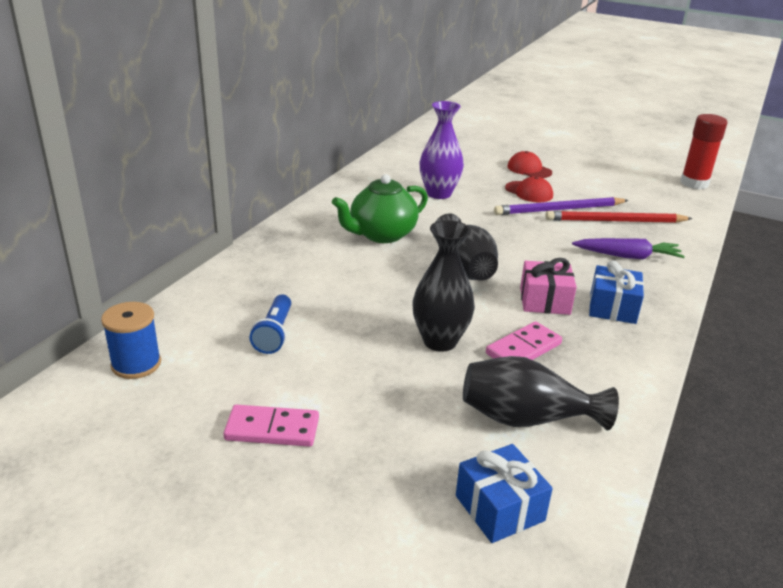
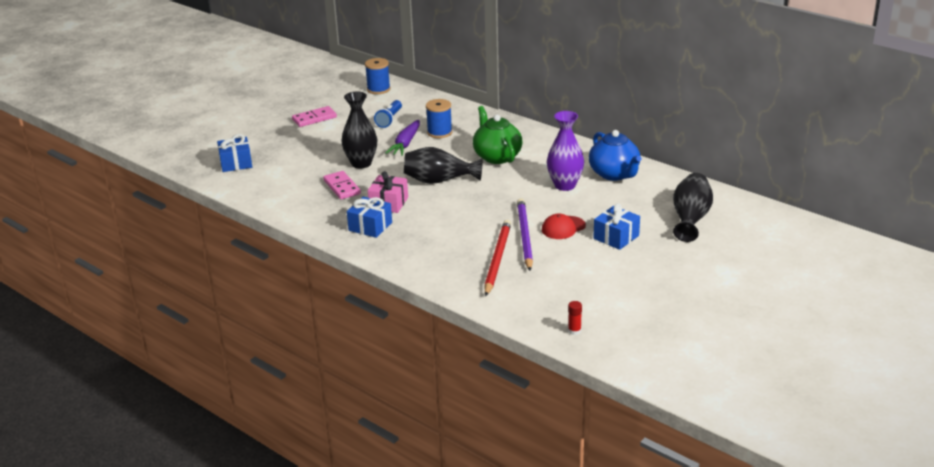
camera: 105 degrees right, 0 degrees up
pink domino [223,405,319,447] -> pink domino turned 45 degrees clockwise [292,106,337,127]
blue flashlight [250,295,291,354] -> blue flashlight turned 90 degrees counterclockwise [374,100,402,128]
black vase [463,356,619,430] -> black vase moved to [673,173,713,242]
red cap [507,151,552,178] -> blue gift [594,203,640,250]
purple carrot [572,238,685,259] -> purple carrot moved to [385,120,420,156]
red glue stick [680,114,727,189] -> red glue stick [568,301,582,335], size x0.44
none -> blue spool [426,99,452,138]
none -> blue teapot [589,130,641,181]

